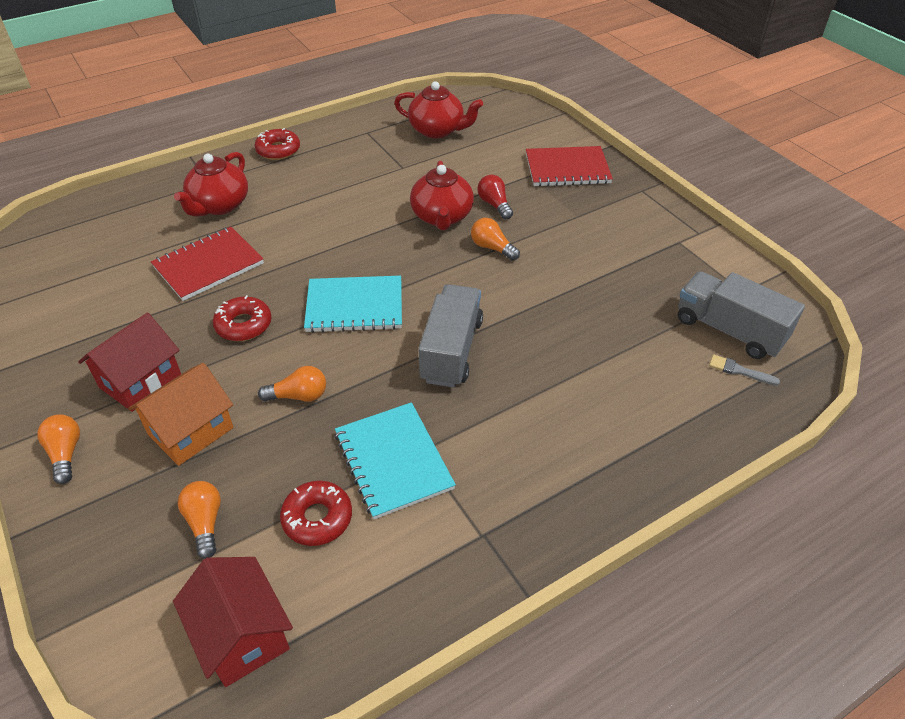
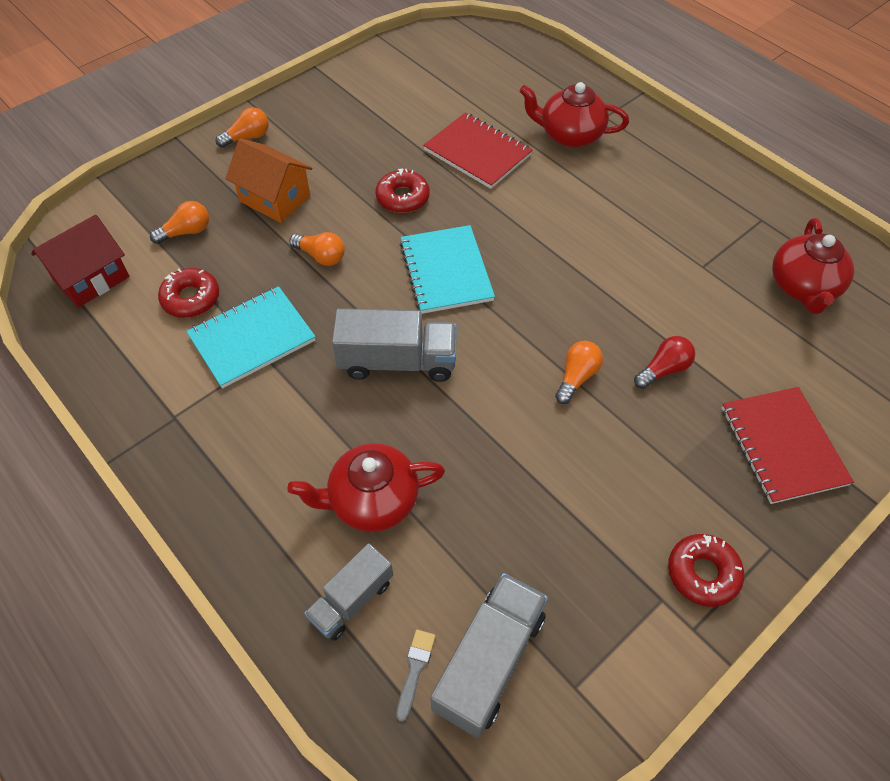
camera: 80 degrees right, 10 degrees up
red house [78,313,181,412] -> none
red donut [255,128,300,160] -> red donut moved to [668,534,744,607]
orange light bulb [258,366,326,402] -> orange light bulb turned 45 degrees counterclockwise [289,232,345,266]
red teapot [410,161,474,230] -> red teapot moved to [287,443,445,532]
none -> grey truck [304,543,393,641]

